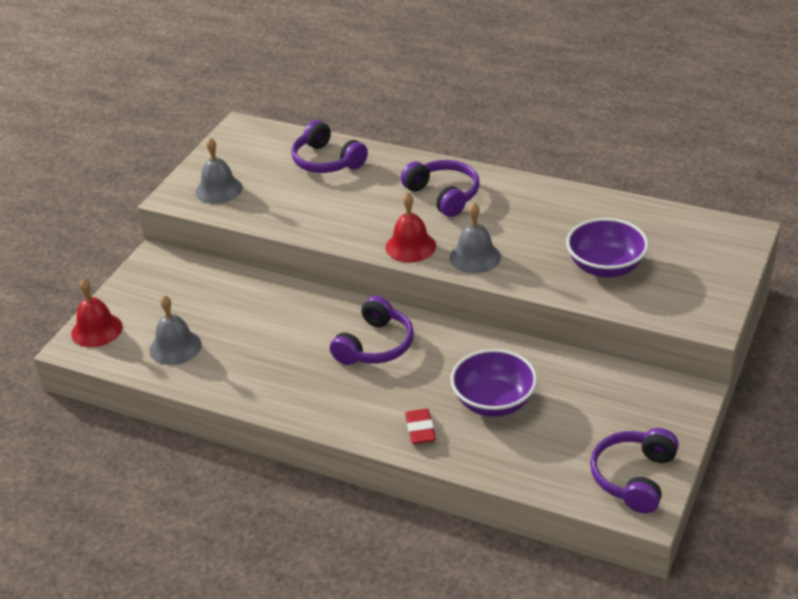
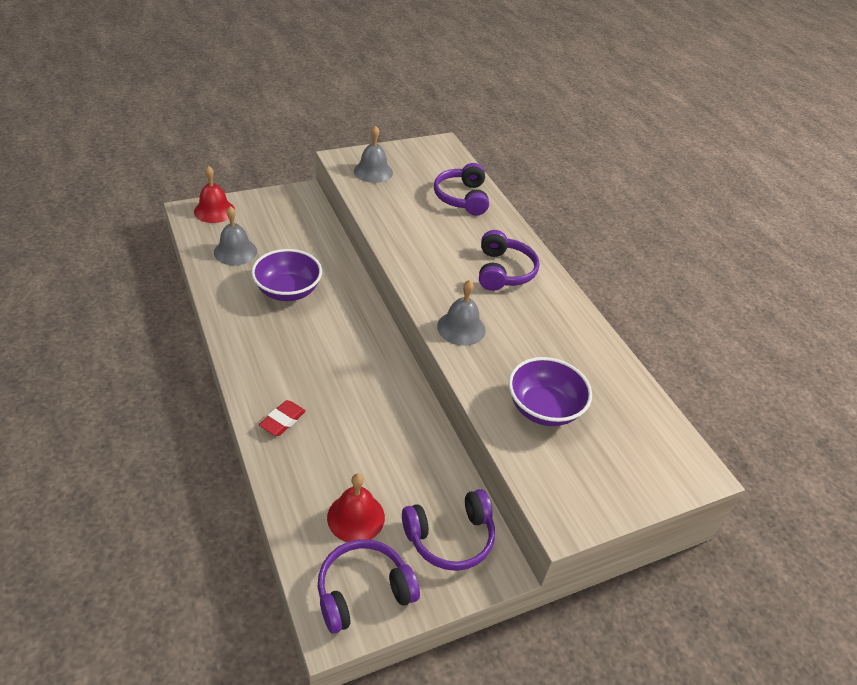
camera: 35 degrees right, 5 degrees up
purple headphones [330,296,414,365] -> purple headphones moved to [402,489,495,571]
red bell [386,193,436,263] -> red bell moved to [327,474,385,542]
purple bowl [450,349,537,417] -> purple bowl moved to [251,249,322,301]

